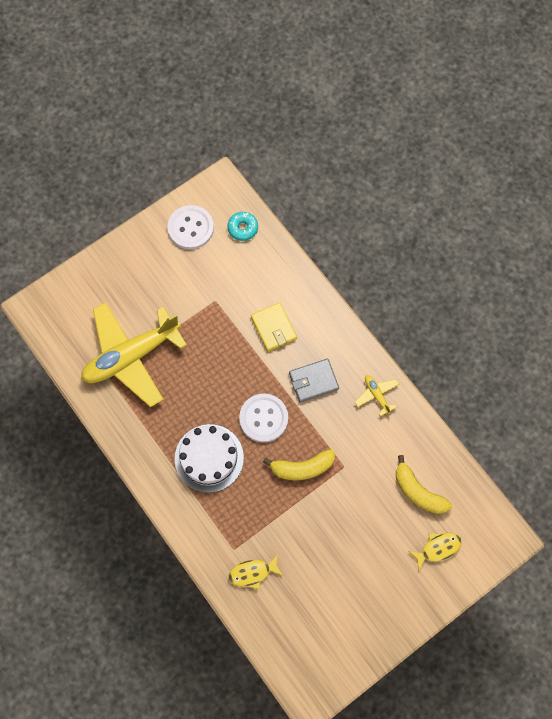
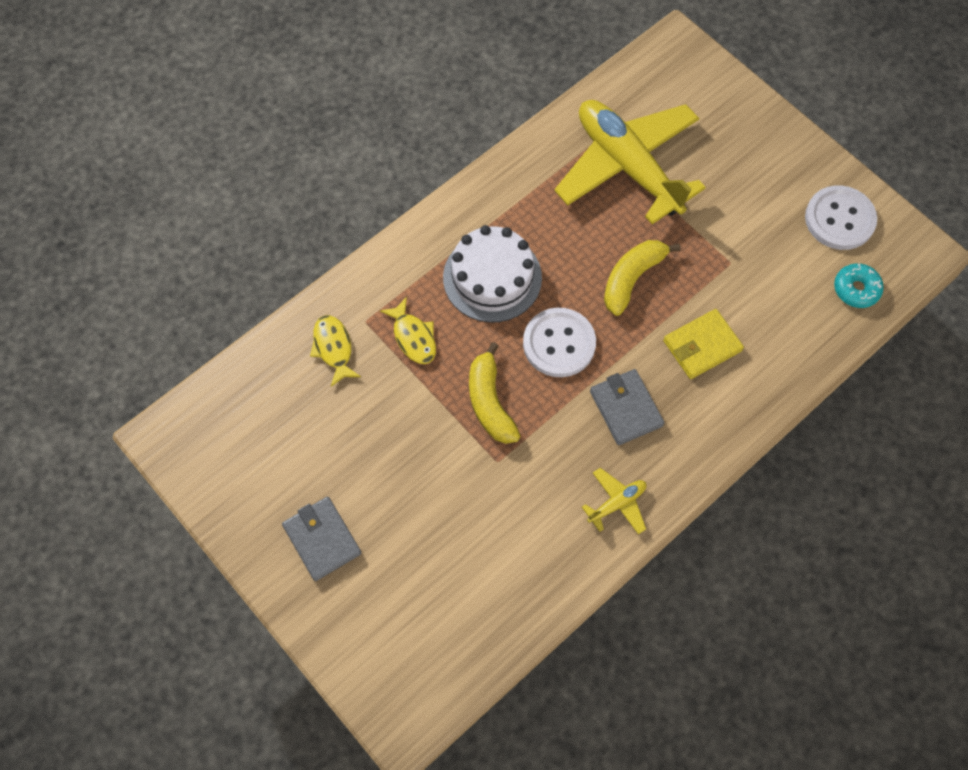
camera: 85 degrees right, 5 degrees down
yellow banana [396,455,452,514] -> yellow banana moved to [604,240,681,316]
yellow fish [409,533,462,571] -> yellow fish moved to [380,297,436,364]
none -> grey wallet [282,497,361,581]

